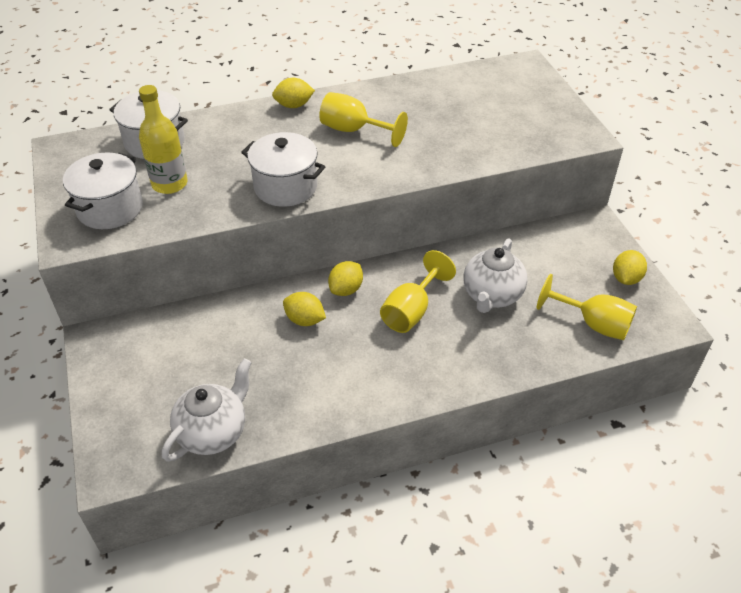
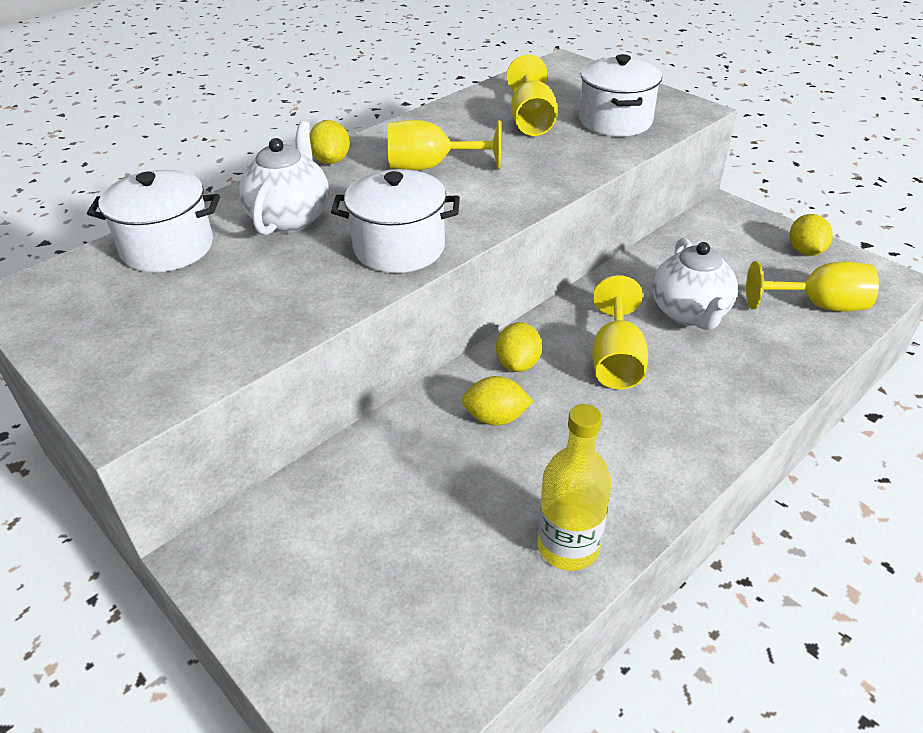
camera: 25 degrees left, 5 degrees down
white pot [63,152,143,229] -> white pot moved to [579,54,662,136]
yellow bottle [139,85,188,194] -> yellow bottle moved to [538,404,612,571]
white teapot [162,358,252,462] -> white teapot moved to [239,121,329,235]
yellow lemon [272,78,315,108] -> yellow lemon turned 60 degrees counterclockwise [309,120,350,164]
none -> yellow goblet [507,55,557,136]

